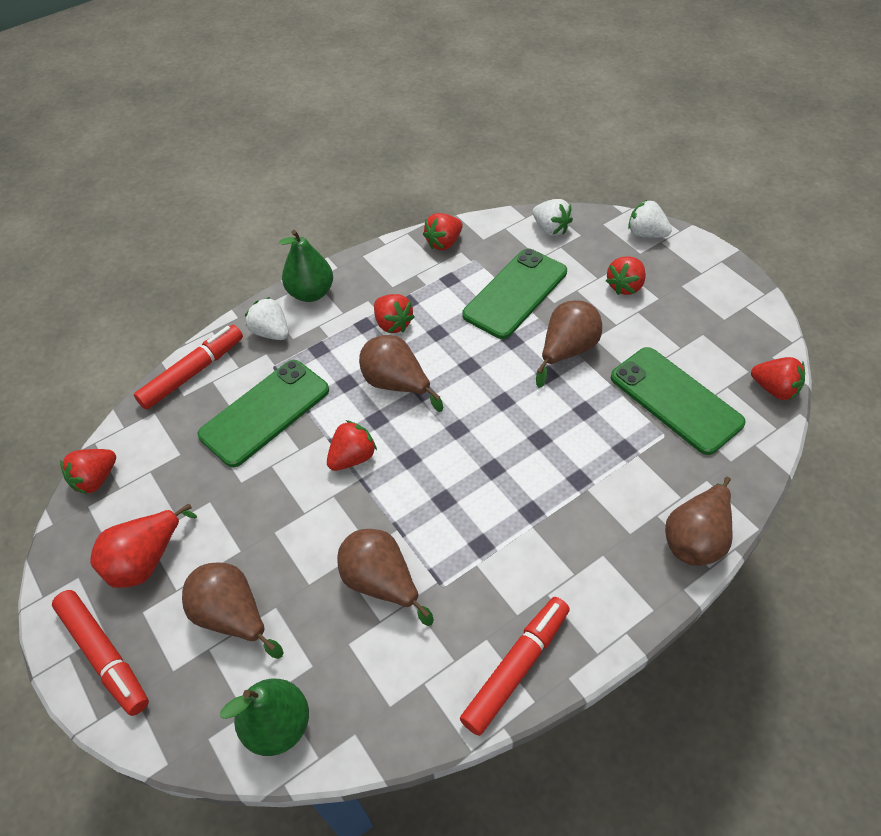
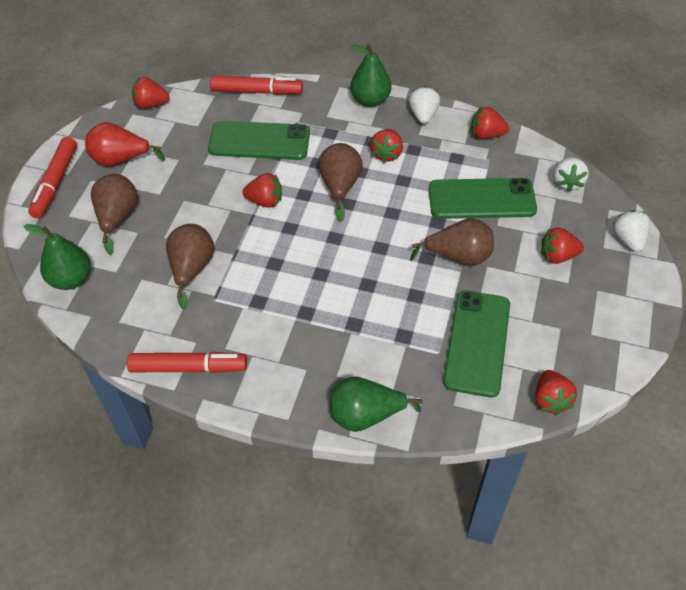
camera: 50 degrees right, 0 degrees up
white strawberry [245,297,289,340] -> white strawberry moved to [409,86,440,124]
brown pear [665,477,733,566] -> green pear [330,377,422,432]

